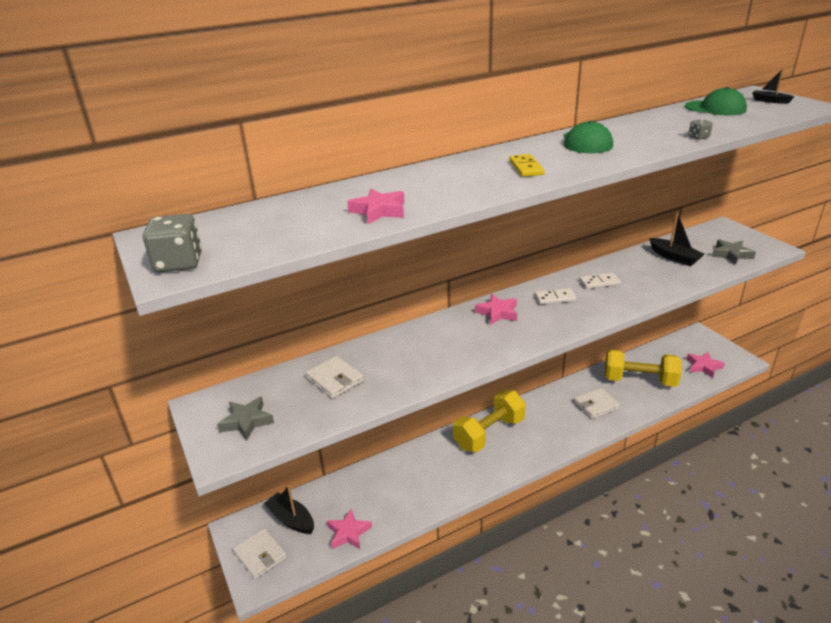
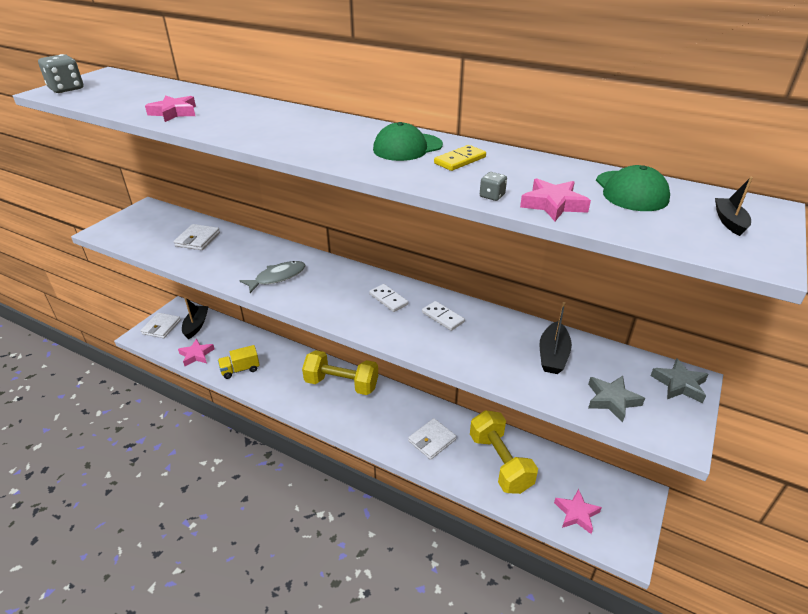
camera: 55 degrees right, 5 degrees up
grey star [217,396,274,441] -> grey star moved to [650,358,709,403]
pink star [475,294,517,325] -> pink star moved to [520,178,591,221]
yellow domino [509,154,544,177] -> yellow domino moved to [434,145,486,171]
white wallet [574,388,620,419] -> white wallet turned 75 degrees counterclockwise [408,418,456,460]
none -> yellow truck [218,345,260,379]
none -> grey fish [240,261,306,293]

